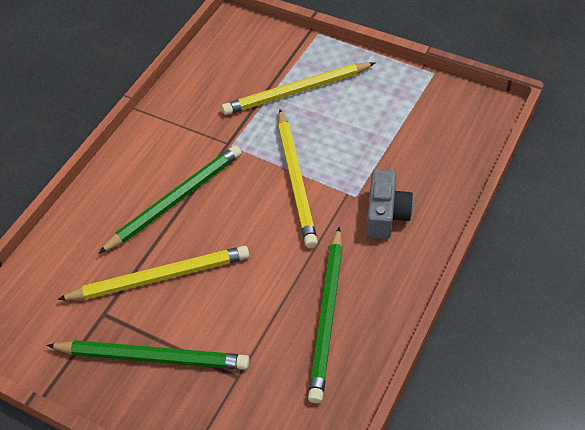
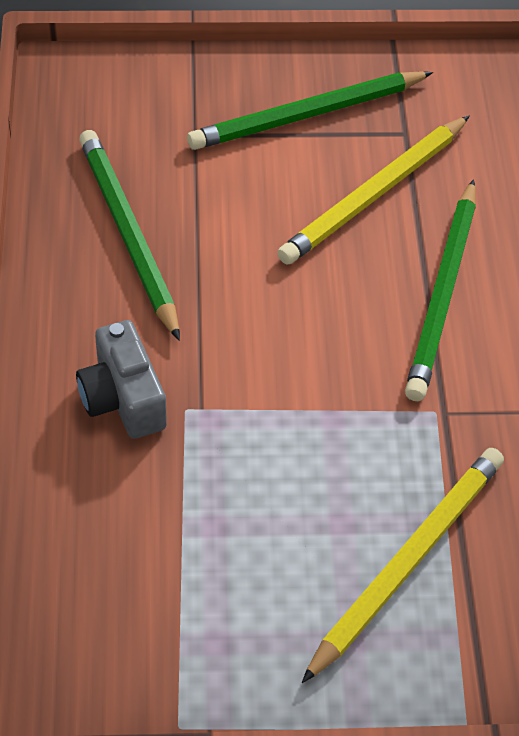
camera: 145 degrees right, 0 degrees up
yellow pencil [278,109,318,248] -> none

